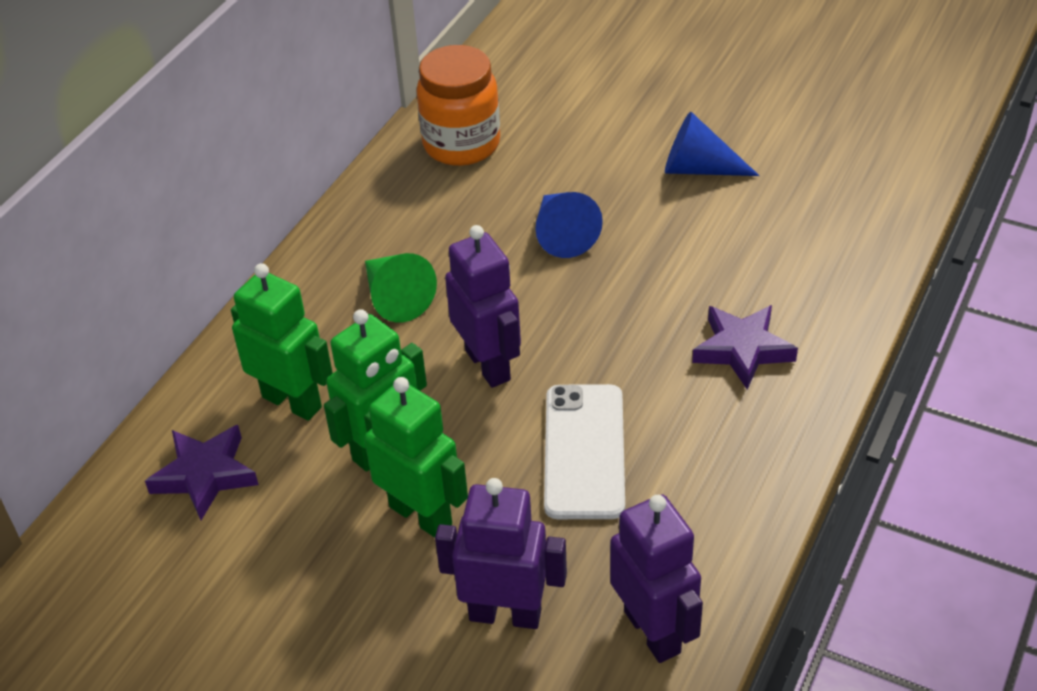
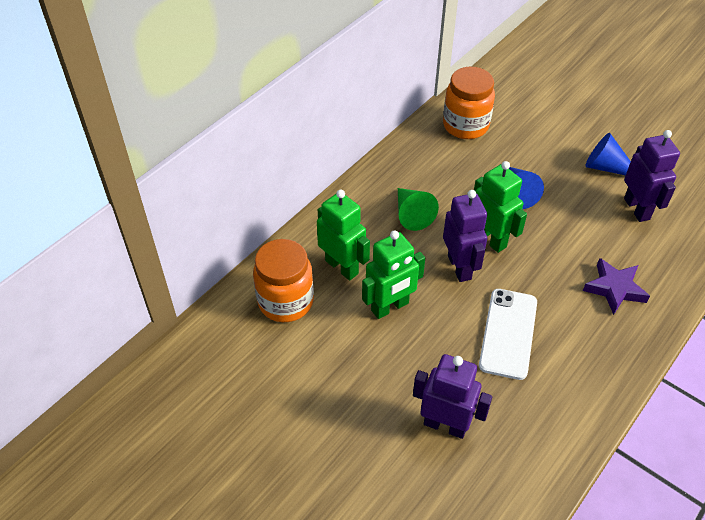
camera: 10 degrees right, 5 degrees up
purple star [145,425,259,520] -> orange jar [253,239,314,322]
green robot [364,377,468,538] -> green robot moved to [474,161,527,253]
purple robot [610,494,703,663] -> purple robot moved to [624,130,680,222]

